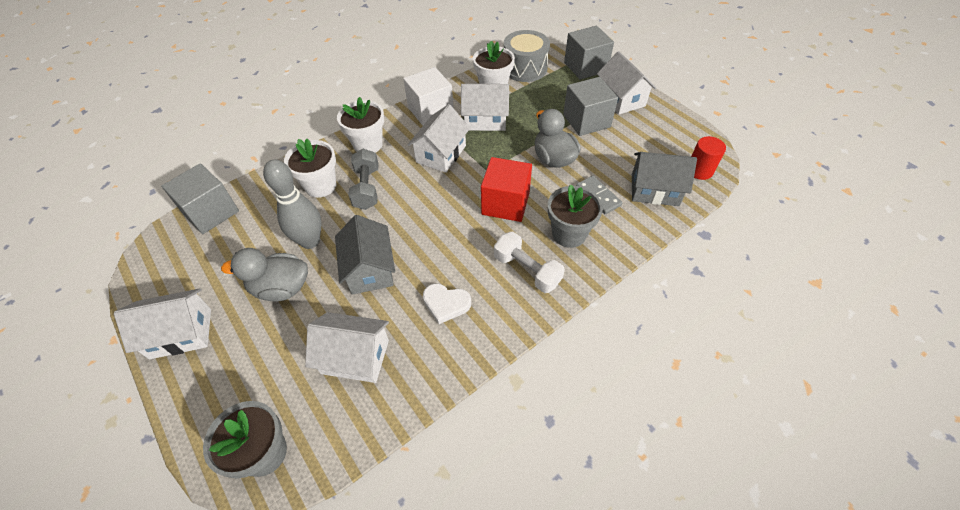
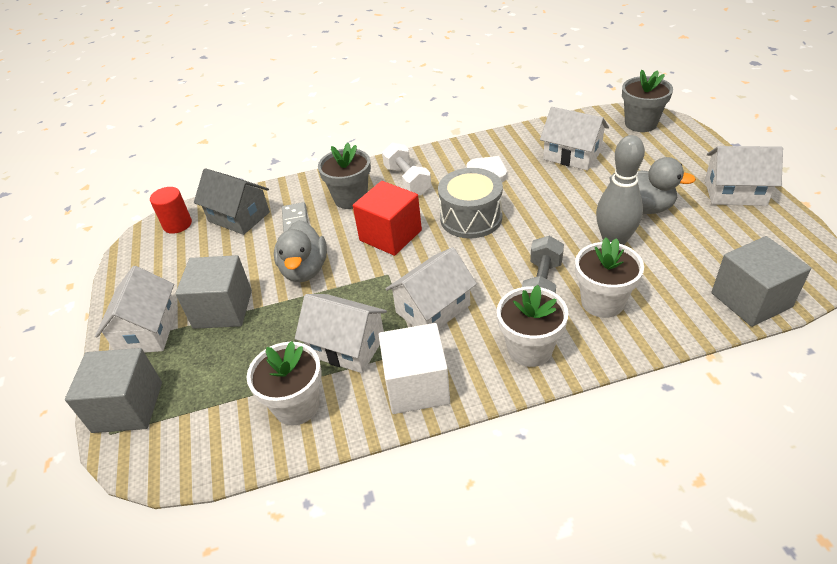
camera: 155 degrees left, 10 degrees down
grey house [335,215,395,295] -> none
grey drum [504,30,550,82] -> grey drum moved to [438,168,503,239]

